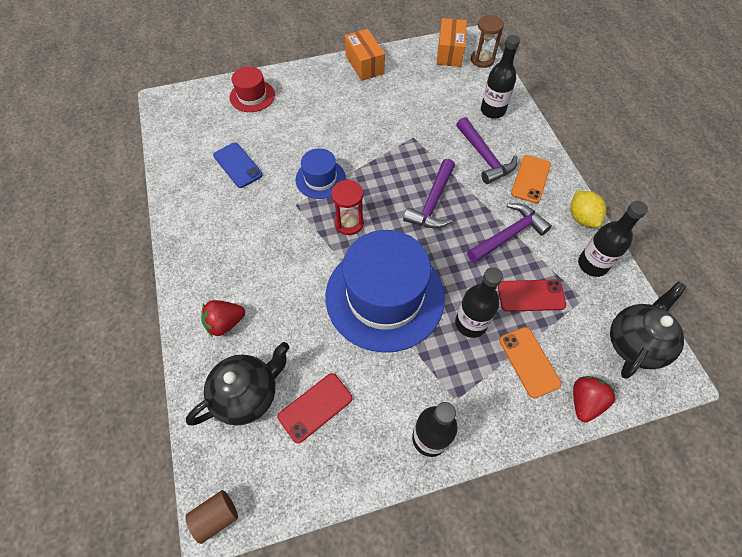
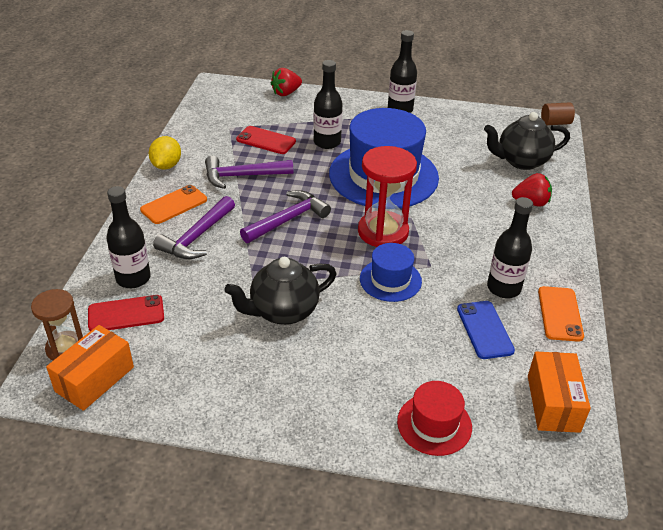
camera: 155 degrees left, 20 degrees down
red phone [278,373,353,443] -> red phone moved to [88,295,164,331]
red hourglass [331,180,364,235] -> red hourglass [358,146,417,247], size x1.58
orange box [345,29,385,81] -> orange box moved to [528,351,591,433]
purple hammer [456,117,517,184] -> purple hammer turned 150 degrees counterclockwise [153,196,235,259]
orange phone [499,327,562,398] -> orange phone moved to [538,286,584,342]
black bottle [578,201,648,277] -> black bottle moved to [487,197,533,298]
black teapot [610,281,686,378] -> black teapot moved to [224,257,337,325]

